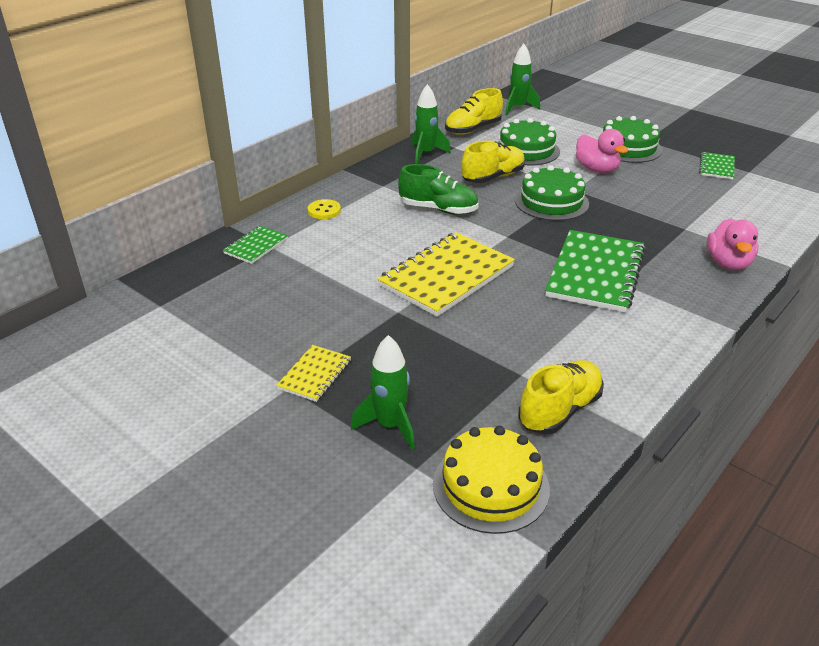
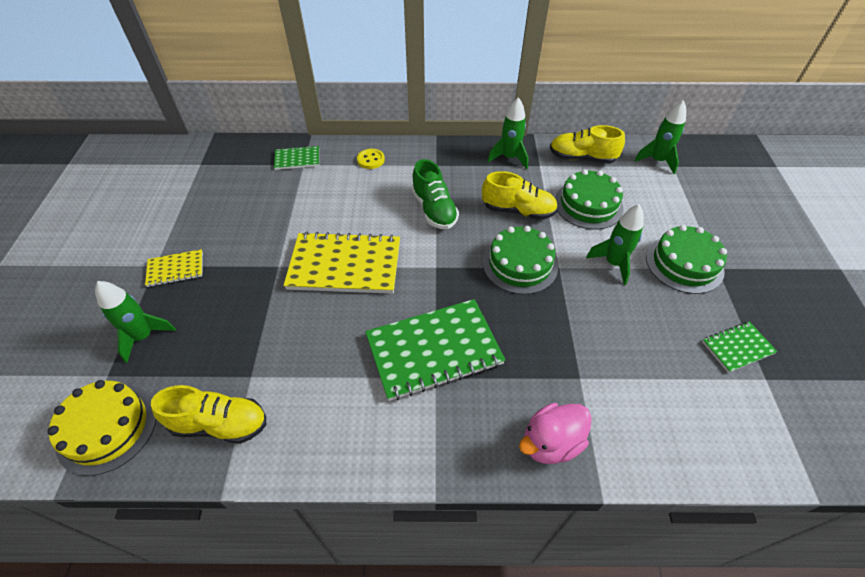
camera: 50 degrees right, 15 degrees up
pink duck [576,129,628,173] -> green rocket [586,204,644,285]

